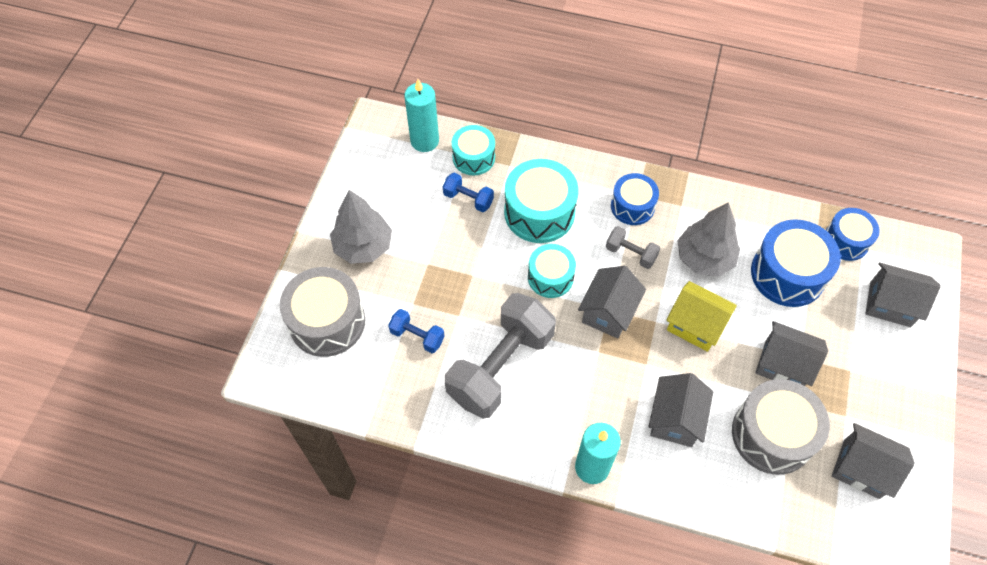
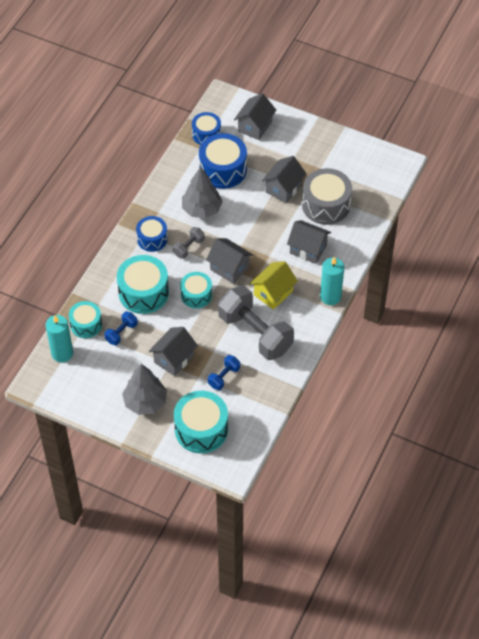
camera: 80 degrees left, 5 degrees down
grey drum [280,267,365,357] -> turquoise drum [174,391,228,453]
yellow house [666,281,737,352] -> yellow house moved to [250,261,298,310]
grey house [832,423,915,499] -> grey house moved to [149,327,198,376]

